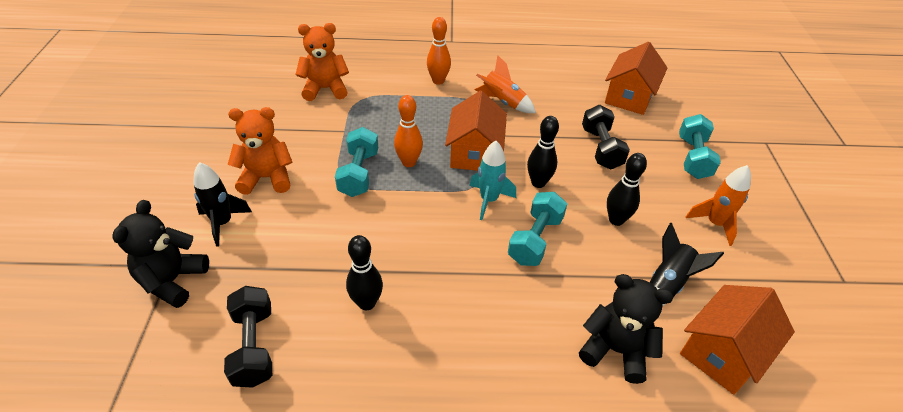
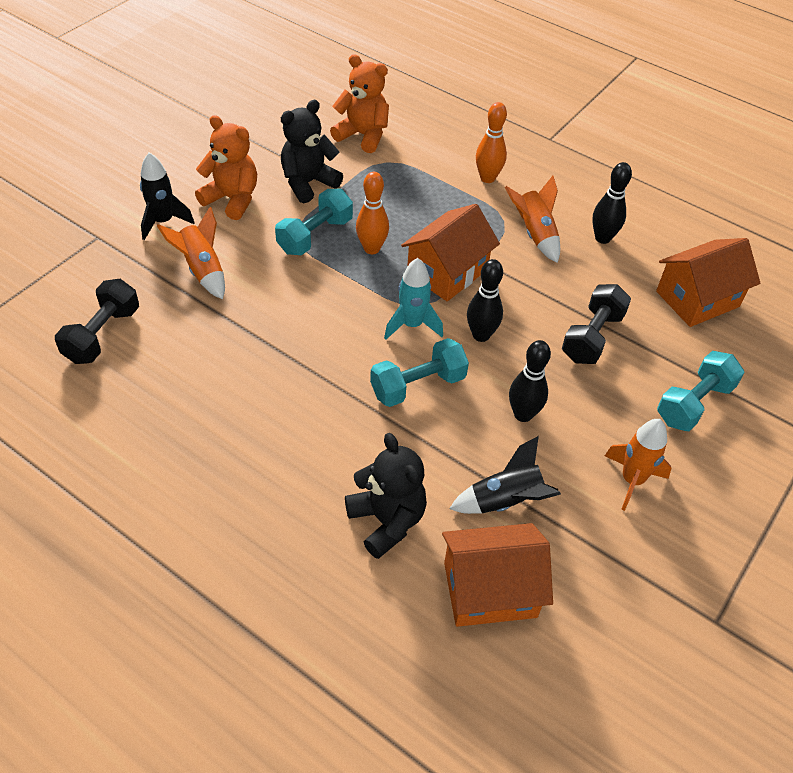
camera: 35 degrees right, 5 degrees up
black teddy bear [112,200,209,308] -> black teddy bear moved to [281,100,343,203]
black bowling pin [346,235,383,310] -> black bowling pin moved to [592,162,632,244]
none -> orange rocket [157,207,225,299]

